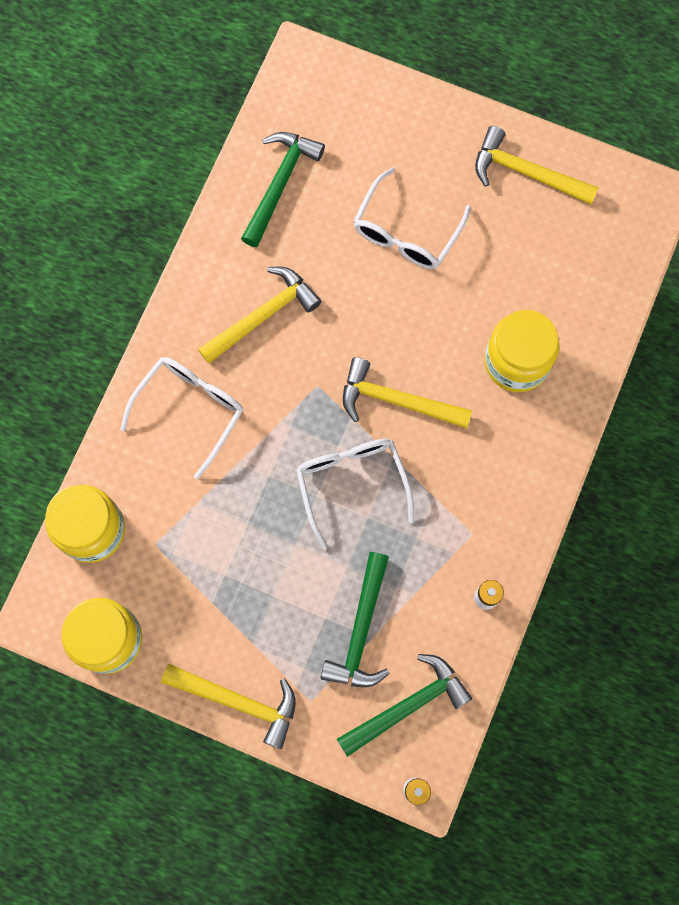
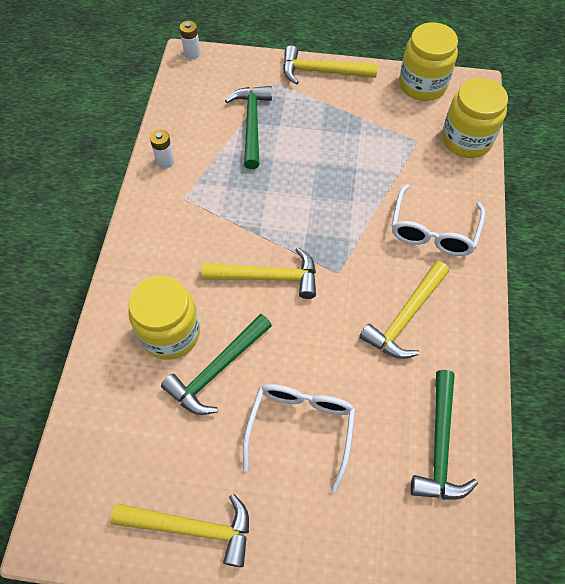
camera: 165 degrees right, 15 degrees down
white glasses [296,439,414,550] -> none
green hammer [337,654,472,757] -> green hammer moved to [161,314,272,415]

